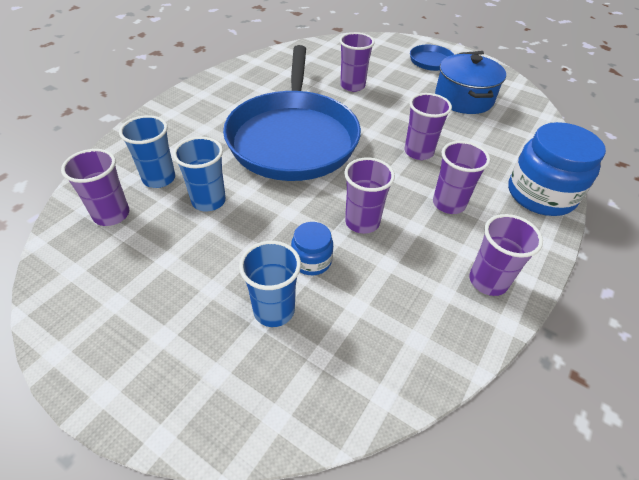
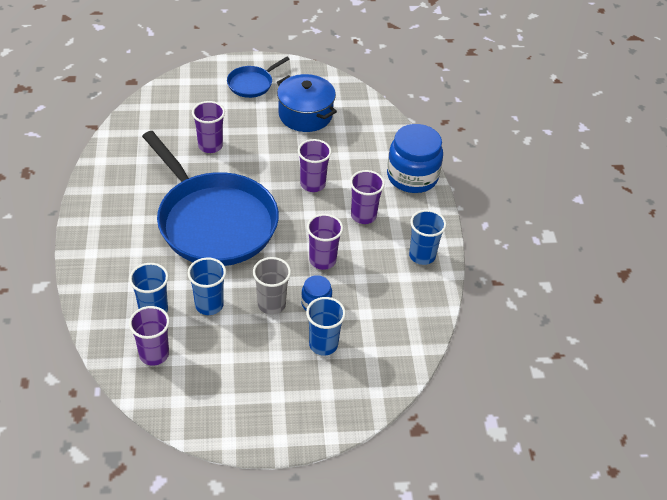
camera: 40 degrees left, 0 degrees up
purple cup [469,214,543,296] -> blue cup [409,210,446,265]
none -> grey cup [253,257,291,315]

